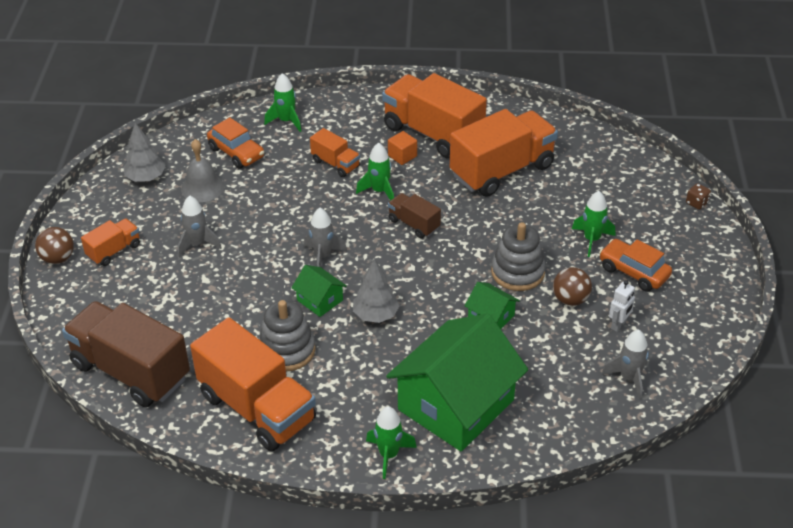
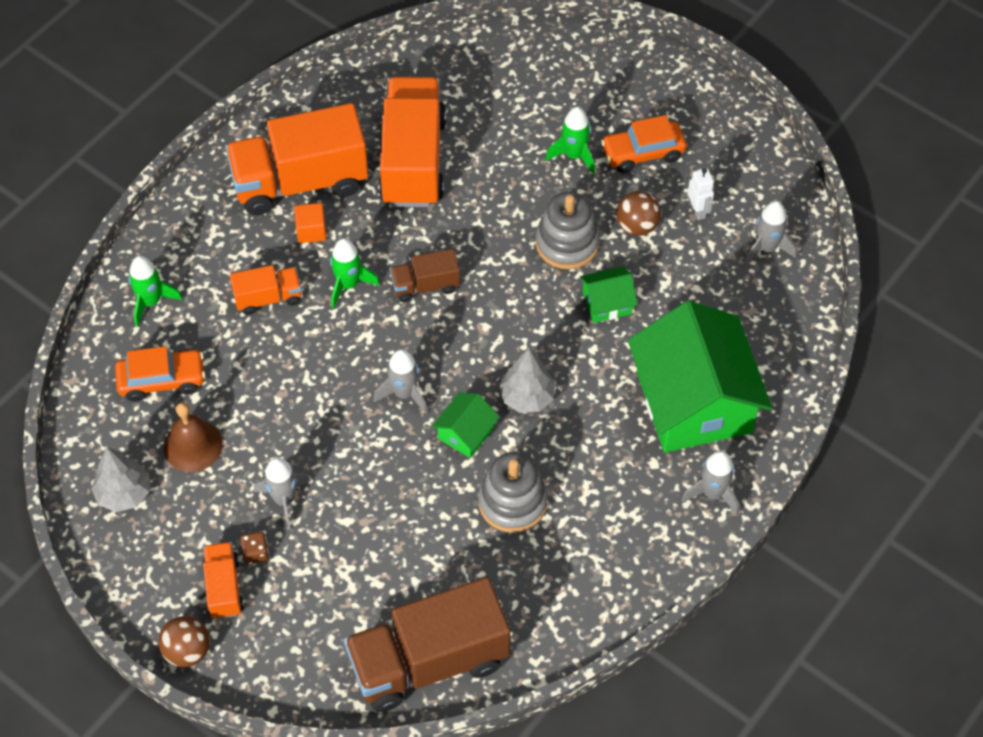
camera: 55 degrees left, 15 degrees up
grey bell [181,139,224,202] -> brown bell [164,402,223,472]
orange truck [190,317,316,451] -> none
green house [291,265,347,317] -> green house turned 45 degrees counterclockwise [432,393,499,458]
green rocket [366,406,417,479] -> grey rocket [681,451,739,515]
brown dice [686,183,711,210] -> brown dice moved to [240,532,269,565]

